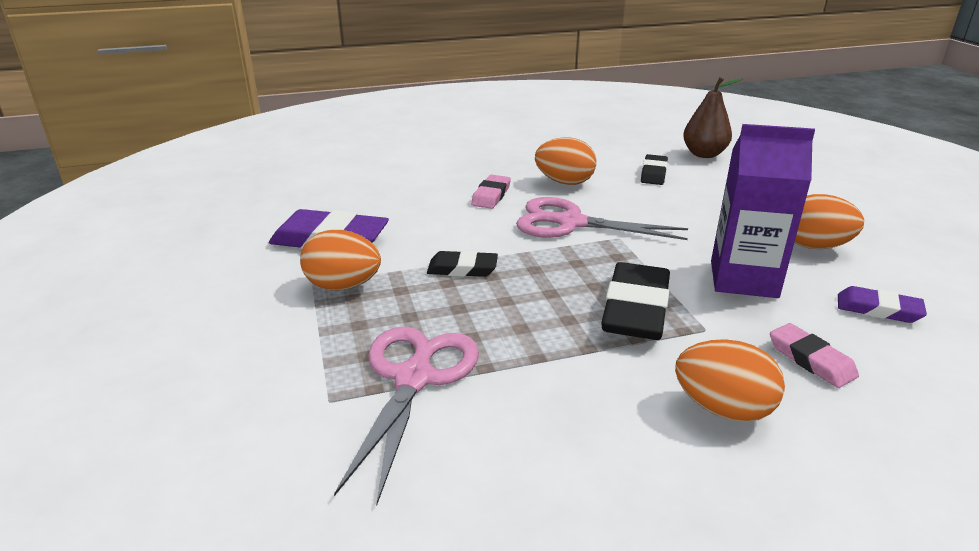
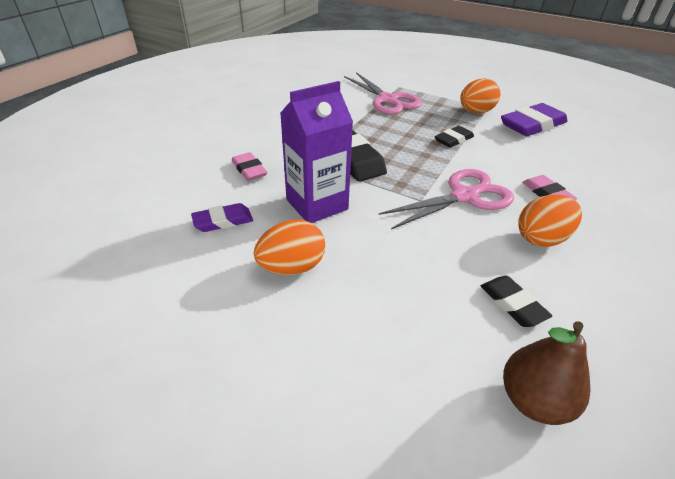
camera: 135 degrees right, 10 degrees up
orange egg [675,339,785,422] -> none
pink eraser [770,323,859,388] -> pink eraser turned 45 degrees clockwise [232,152,267,181]

